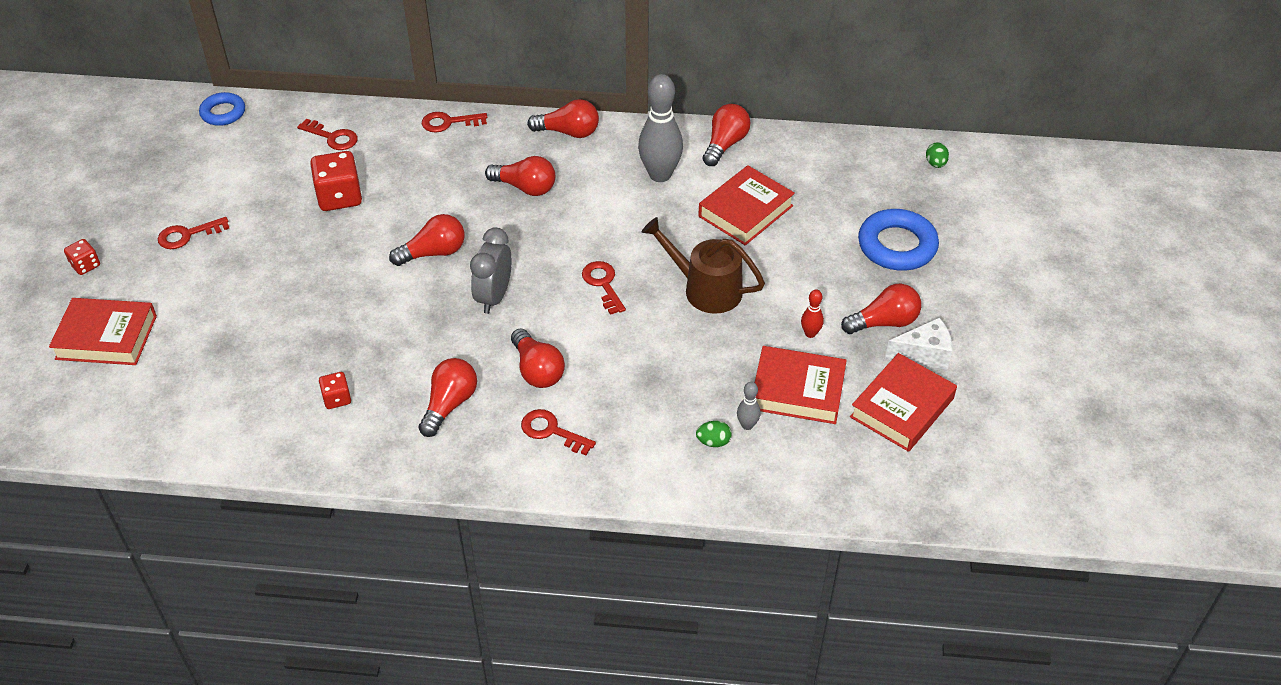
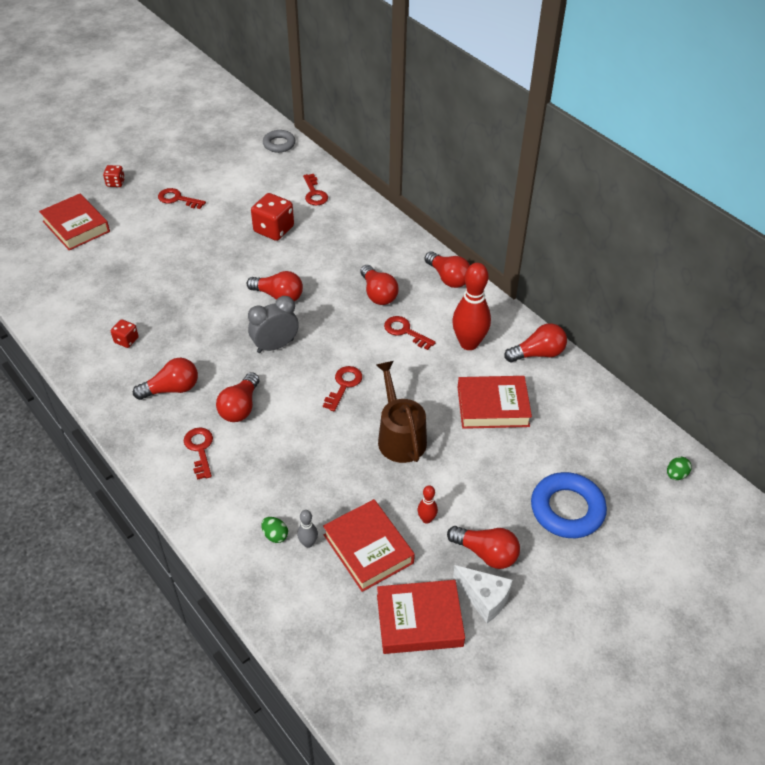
camera: 45 degrees right, 0 degrees up
blue ring [199,92,245,126] -> grey ring [263,130,295,153]
red key [422,112,487,133] -> red key moved to [384,316,436,350]
grey bowling pin [638,74,683,182] -> red bowling pin [452,263,491,350]

